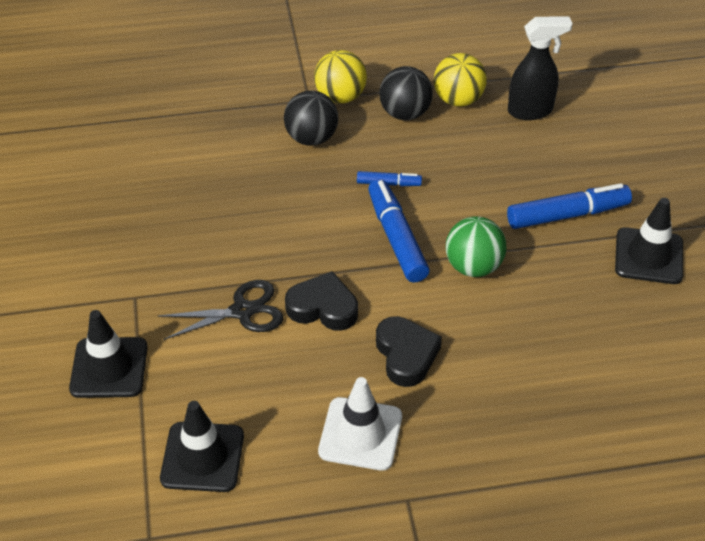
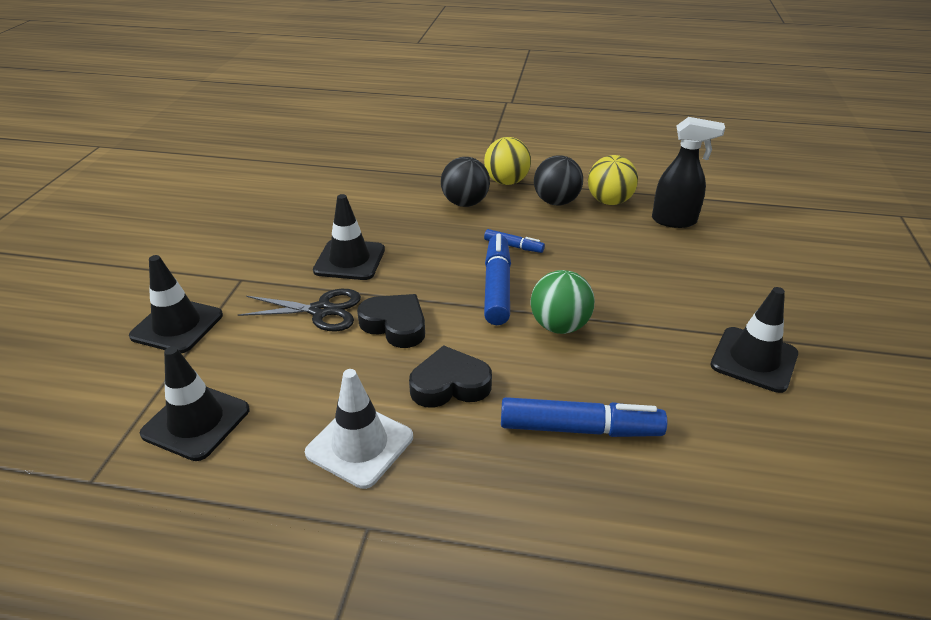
camera: 20 degrees right, 10 degrees down
black heart [376,316,442,387] -> black heart turned 105 degrees counterclockwise [409,345,492,408]
blue marker [507,183,632,229] -> blue marker moved to [501,397,667,437]
none -> black traffic cone [313,194,385,280]

